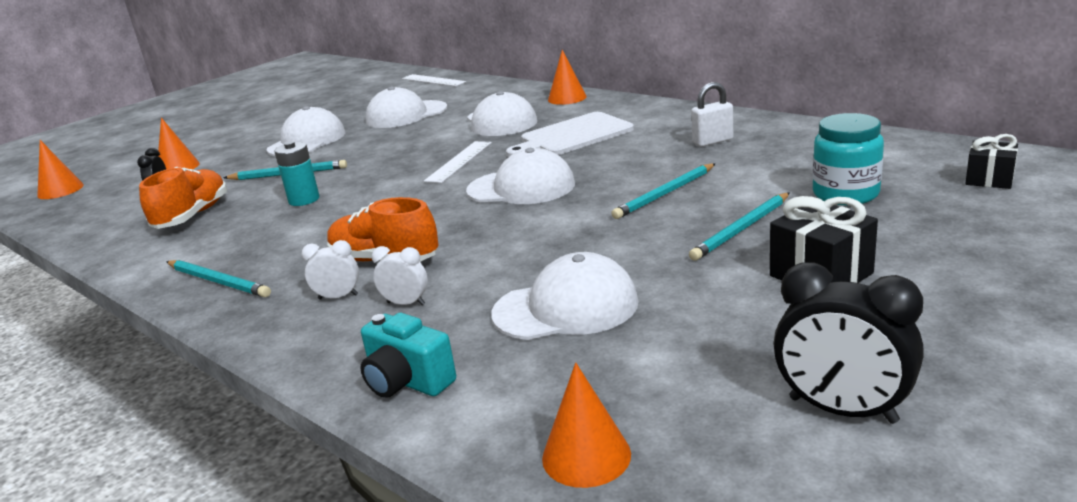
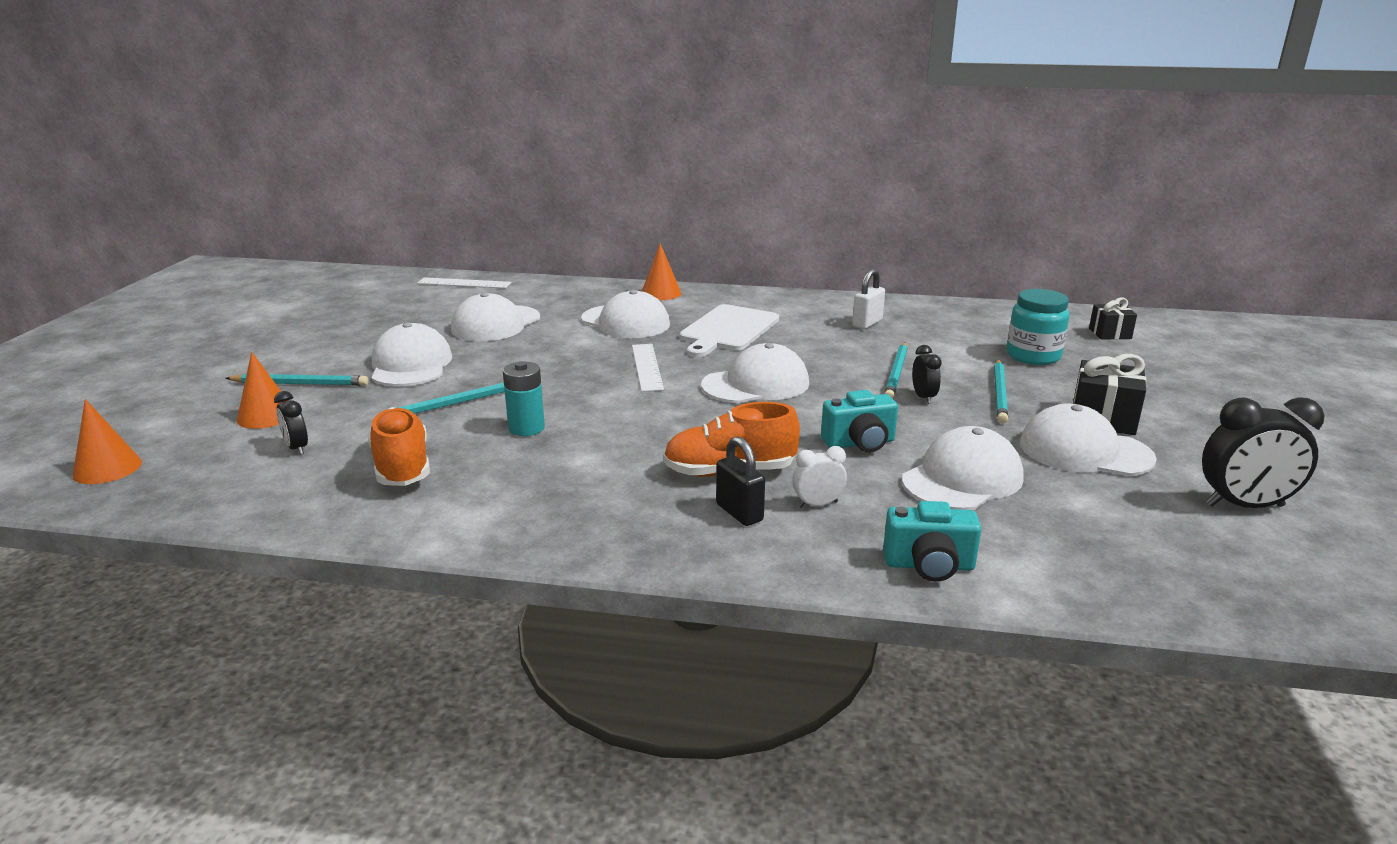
camera: 35 degrees left, 0 degrees up
turquoise pencil [166,260,271,297] -> turquoise pencil moved to [226,374,368,386]
white clock [301,240,359,300] -> black padlock [716,436,765,526]
orange cone [542,363,631,488] -> none
none -> turquoise camera [821,390,898,452]
none -> black clock [912,345,942,404]
none -> white cap [1020,404,1157,476]

